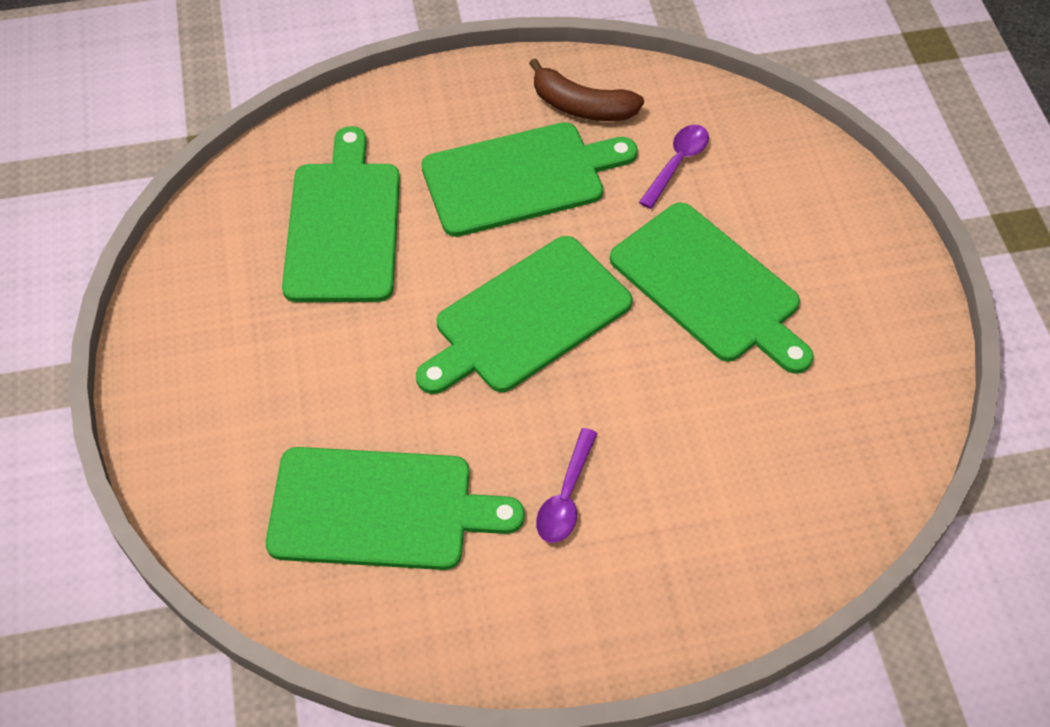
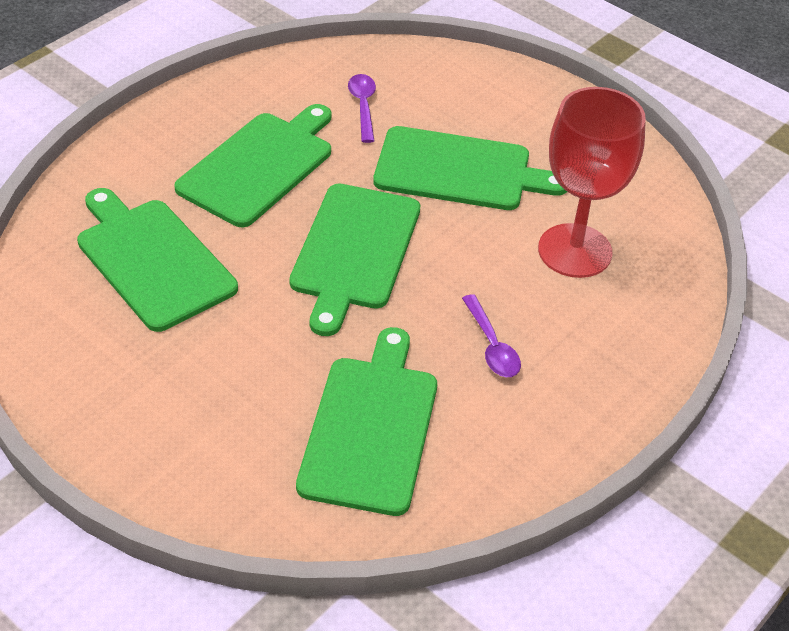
camera: 40 degrees left, 10 degrees down
green cutting board [266,447,525,570] -> green cutting board turned 45 degrees counterclockwise [296,327,437,516]
brown banana [529,58,644,121] -> none
none -> red goblet [538,87,646,278]

